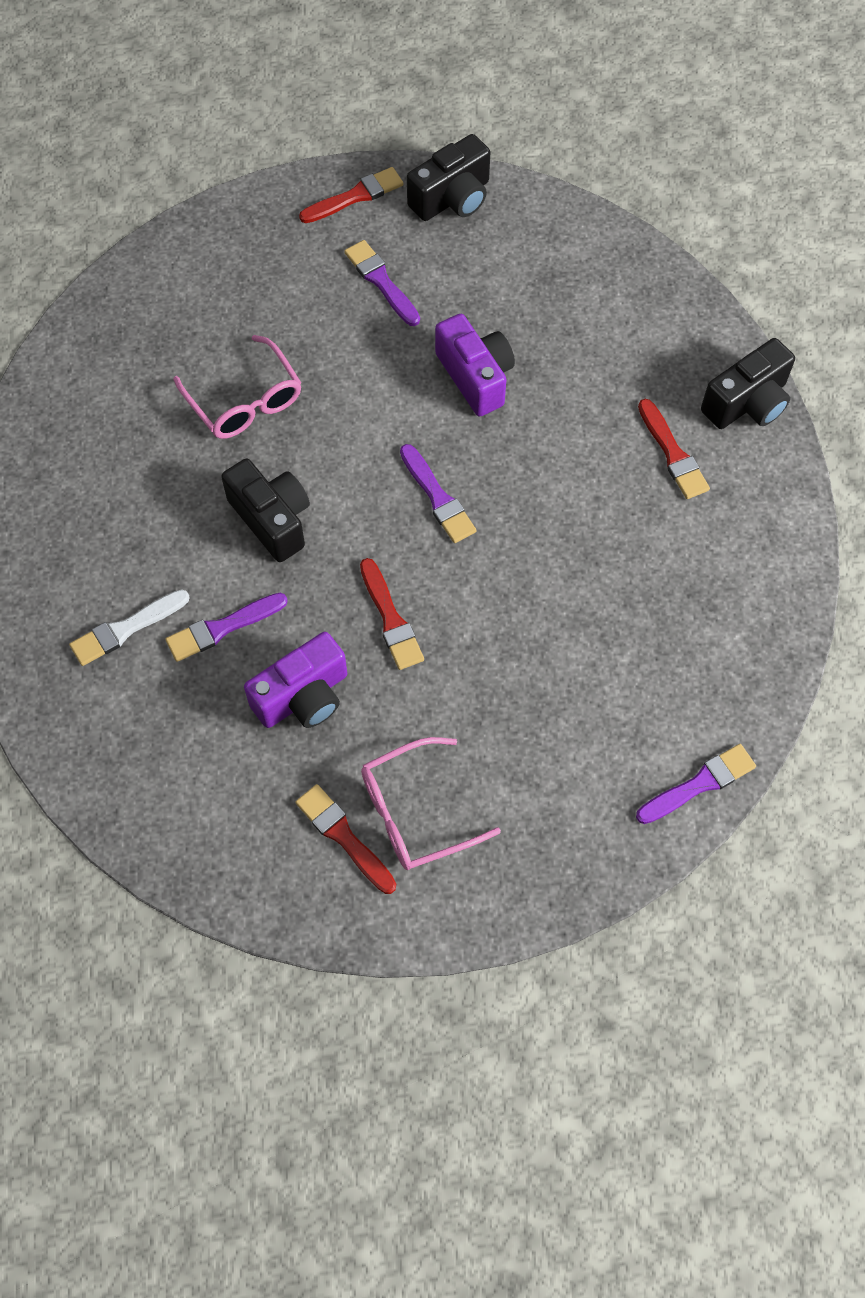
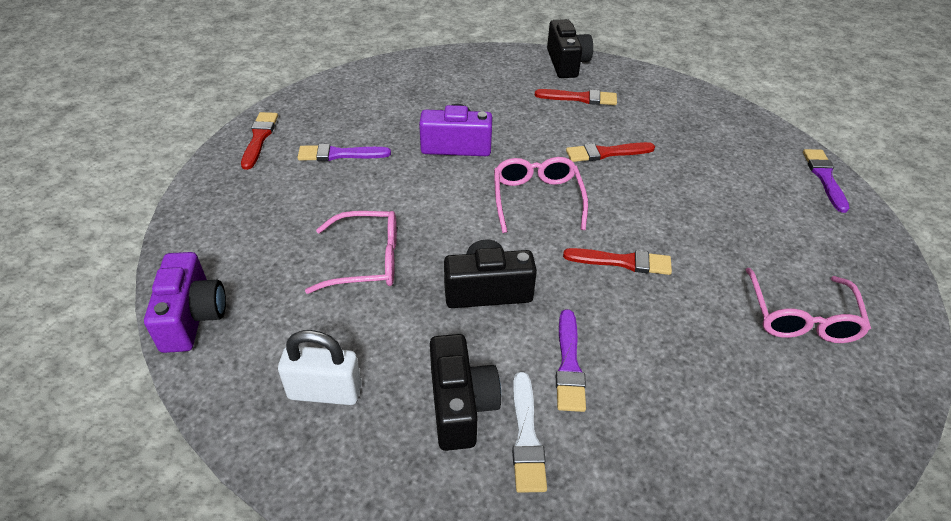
camera: 60 degrees left, 20 degrees down
purple camera [244,632,347,728] -> purple camera moved to [144,252,226,353]
red brush [295,784,396,894] -> red brush moved to [566,142,655,162]
purple brush [400,444,477,543] -> pink glasses [494,157,588,233]
black camera [407,134,490,221] -> black camera moved to [430,334,501,451]
none -> white padlock [278,330,362,405]

